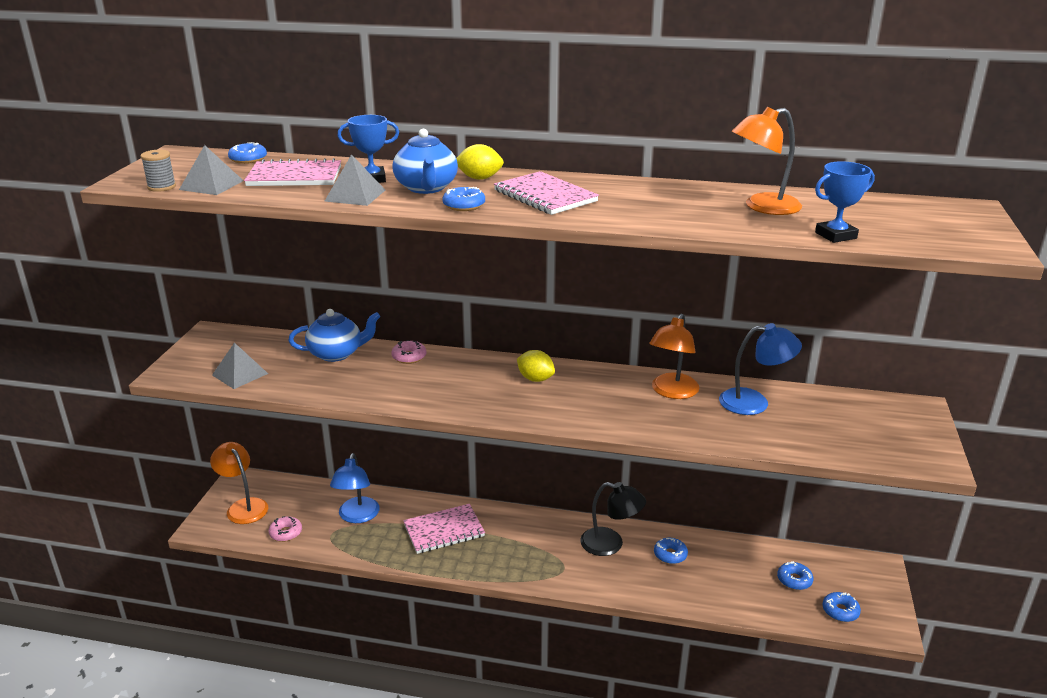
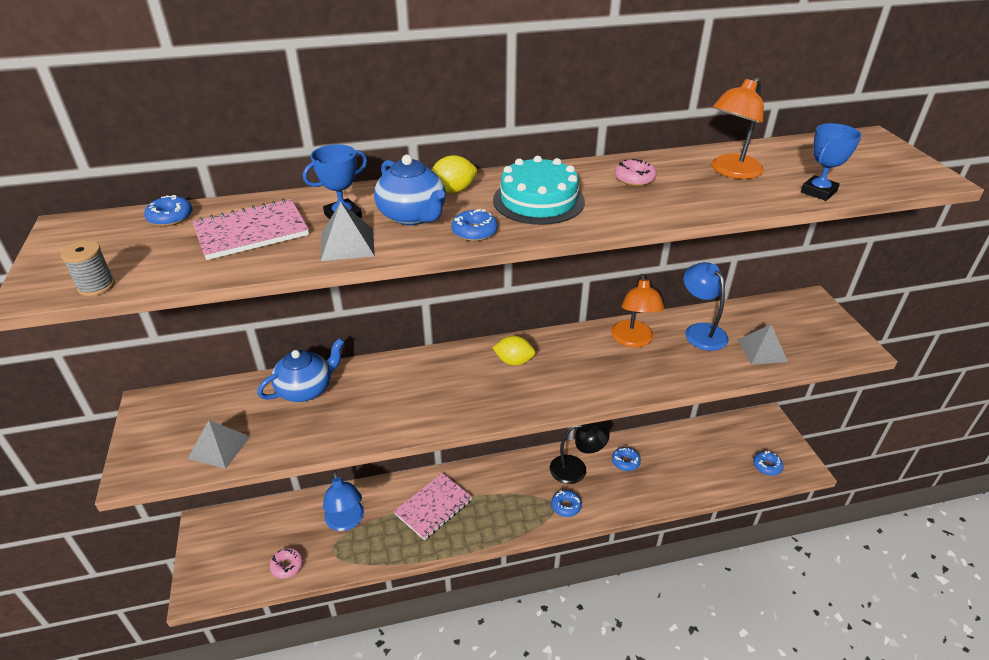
camera: 25 degrees left, 10 degrees up
grey pyramid [179,145,244,195] -> grey pyramid moved to [738,324,788,364]
orange lamp [210,442,268,524] -> none
pink donut [391,340,426,364] -> pink donut moved to [615,159,656,186]
pink notebook [494,171,599,215] -> turquoise cake [493,156,585,225]
blue lamp [719,323,802,415] -> blue lamp turned 90 degrees counterclockwise [683,262,728,351]
blue donut [777,561,813,590] -> blue donut moved to [551,490,582,517]

